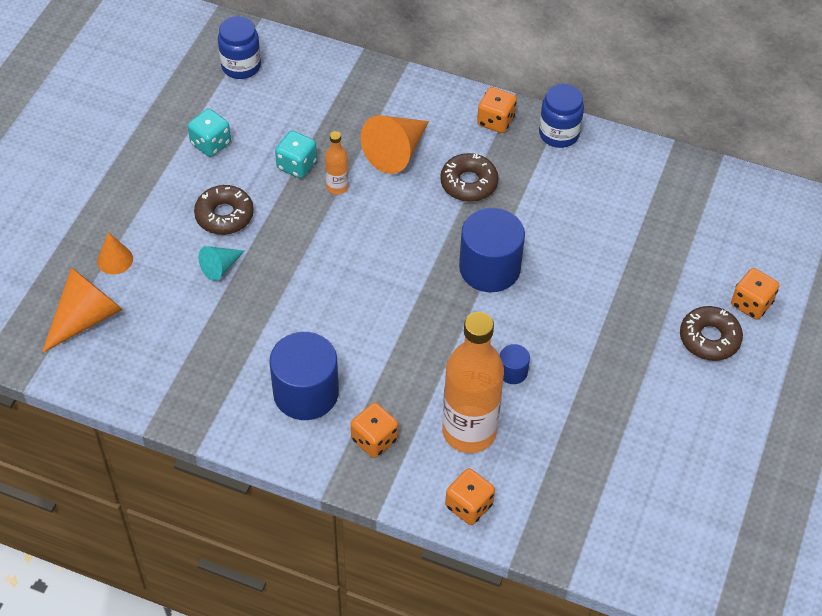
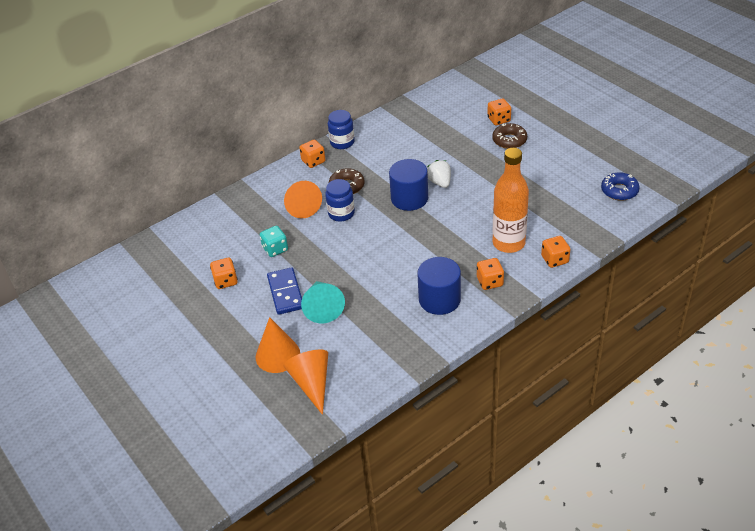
camera: 55 degrees left, 10 degrees down
orange cone [97,232,133,274] -> orange cone [256,317,300,373], size x1.77
turquoise dice [188,109,231,157] -> orange dice [210,258,238,289]
brown donut [194,185,254,235] -> blue domino [267,267,302,315]
turquoise cone [199,246,245,281] -> turquoise cone [301,281,345,323], size x1.77
blue jar [218,16,261,79] -> blue jar moved to [325,179,355,222]
orange bottle [325,131,349,195] -> none
blue cylinder [500,344,530,384] -> none
none -> white strawberry [427,160,451,188]
none -> blue donut [601,172,640,201]

